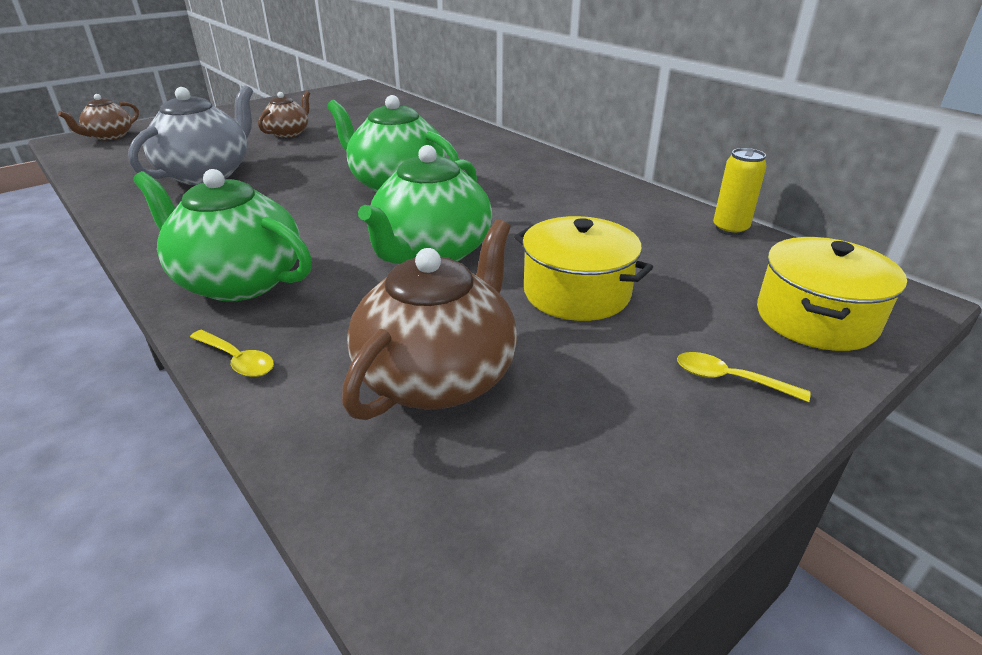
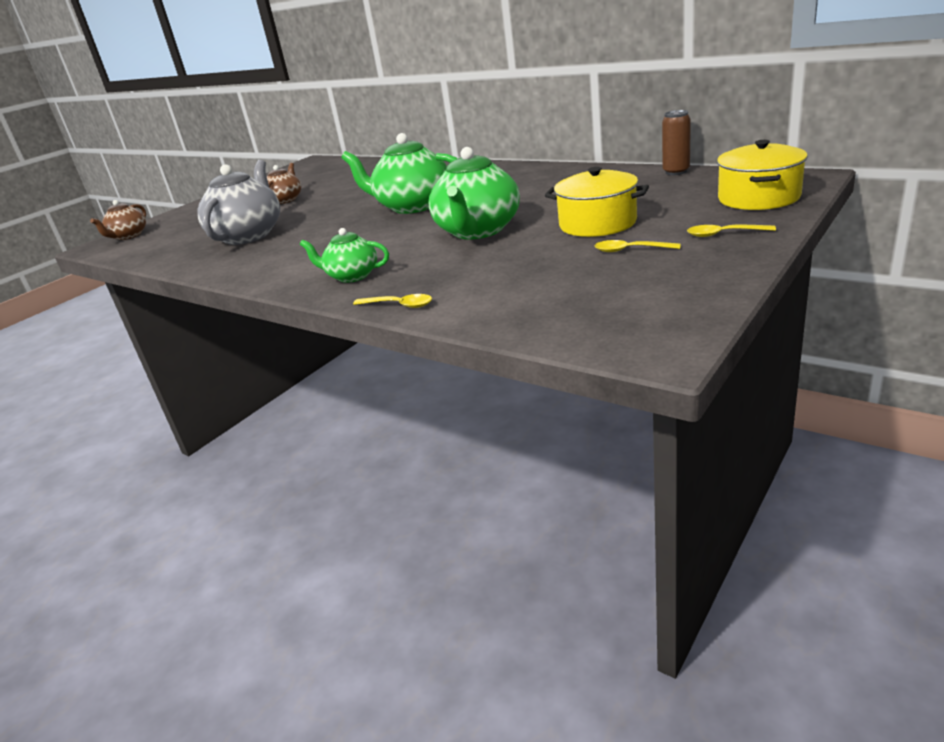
camera: 10 degrees left, 5 degrees down
green teapot [133,169,312,302] -> green teapot [300,228,389,283], size x0.56
brown teapot [342,219,517,420] -> none
yellow can [713,148,767,236] -> brown can [662,110,691,175]
none -> yellow spoon [595,240,681,252]

